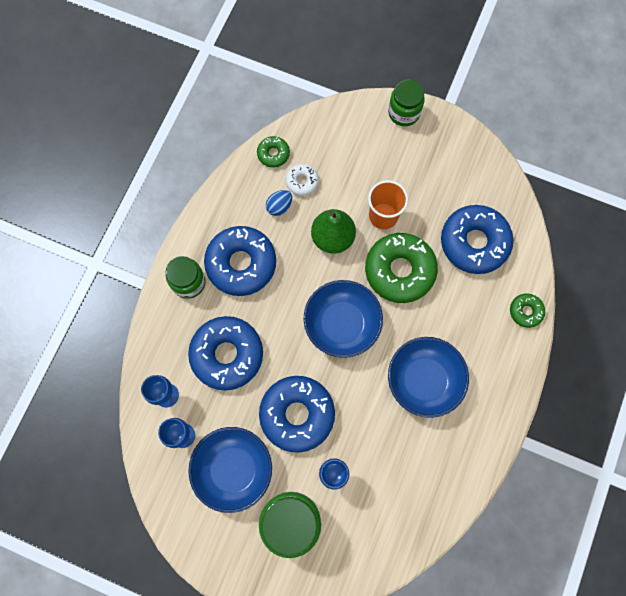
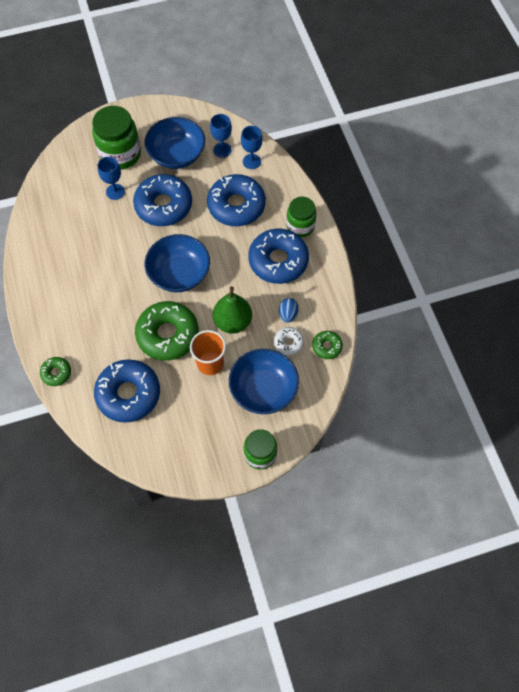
camera: 140 degrees right, 10 degrees down
blue bowl [388,337,469,418] -> blue bowl moved to [229,349,299,414]

